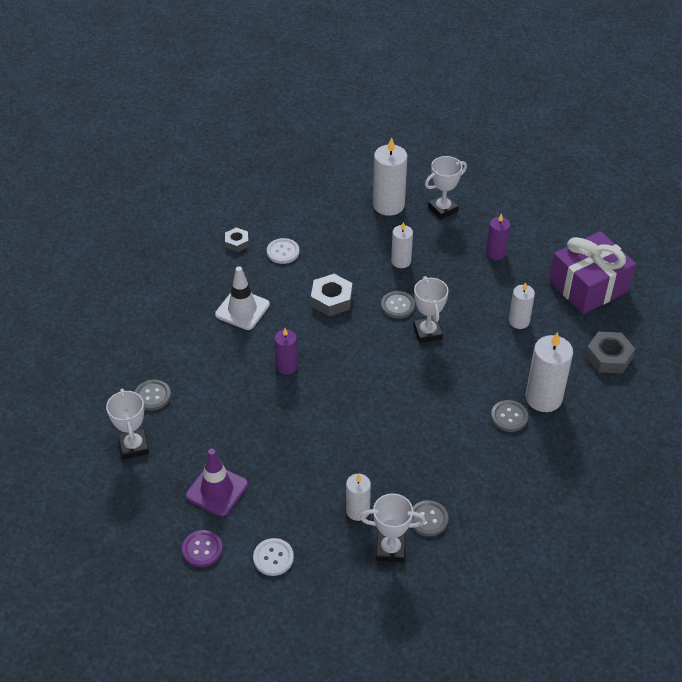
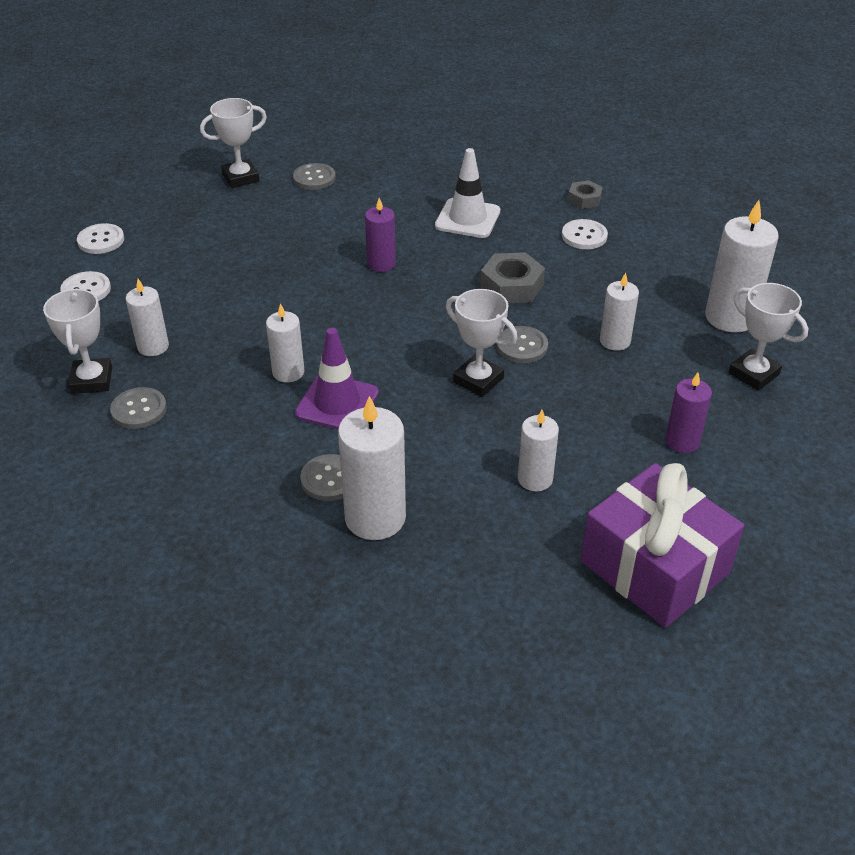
camera: 80 degrees right, 5 degrees down
purple button [182,530,223,567] -> white button [77,223,124,254]
purple traffic cone [186,449,248,517] -> purple traffic cone moved to [295,328,379,429]
white trophy [413,276,449,343] -> white trophy turned 60 degrees clockwise [446,289,517,397]
grey nut [585,332,635,374] -> none
none -> white candle [266,303,304,383]

